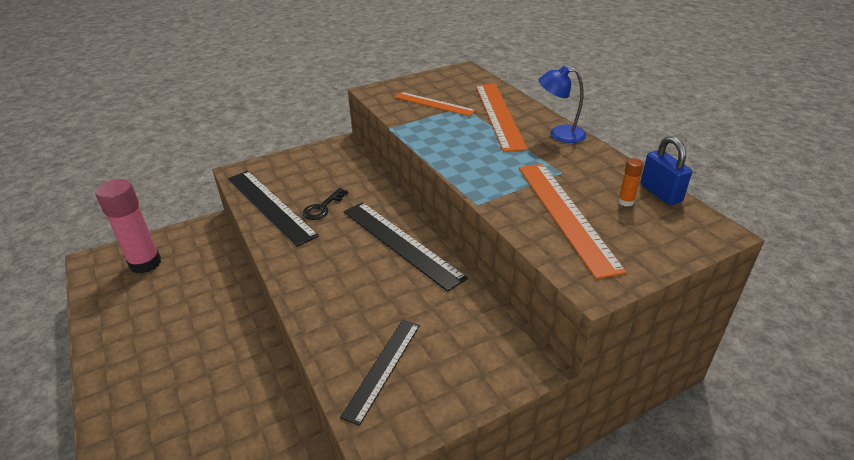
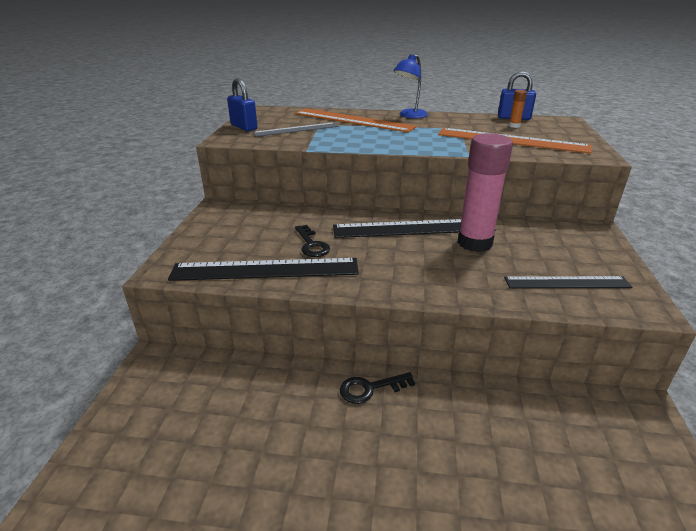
camera: 55 degrees left, 5 degrees down
pink glue stick [95,179,161,274] -> pink glue stick moved to [457,133,513,252]
black ruler [340,320,420,426] -> black ruler turned 60 degrees counterclockwise [504,276,632,288]
orange ruler [395,92,476,116] -> grey ruler [252,122,339,137]
none -> blue padlock [227,78,258,131]
none -> black key [340,372,415,404]

